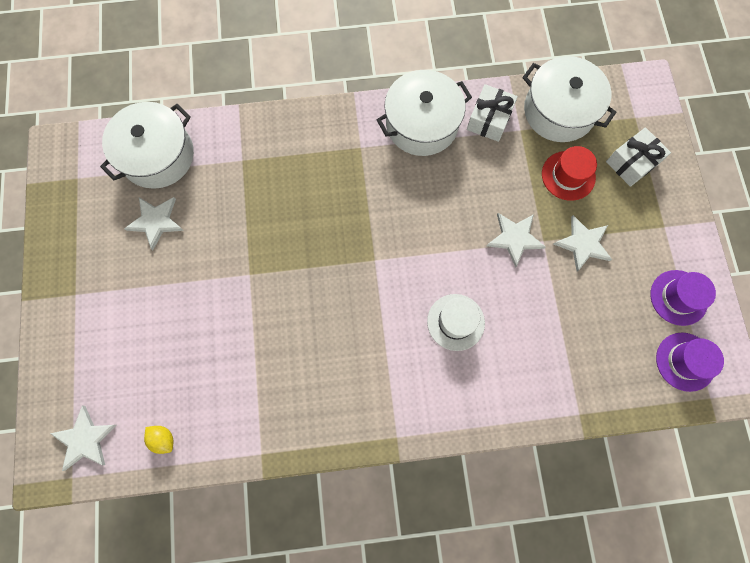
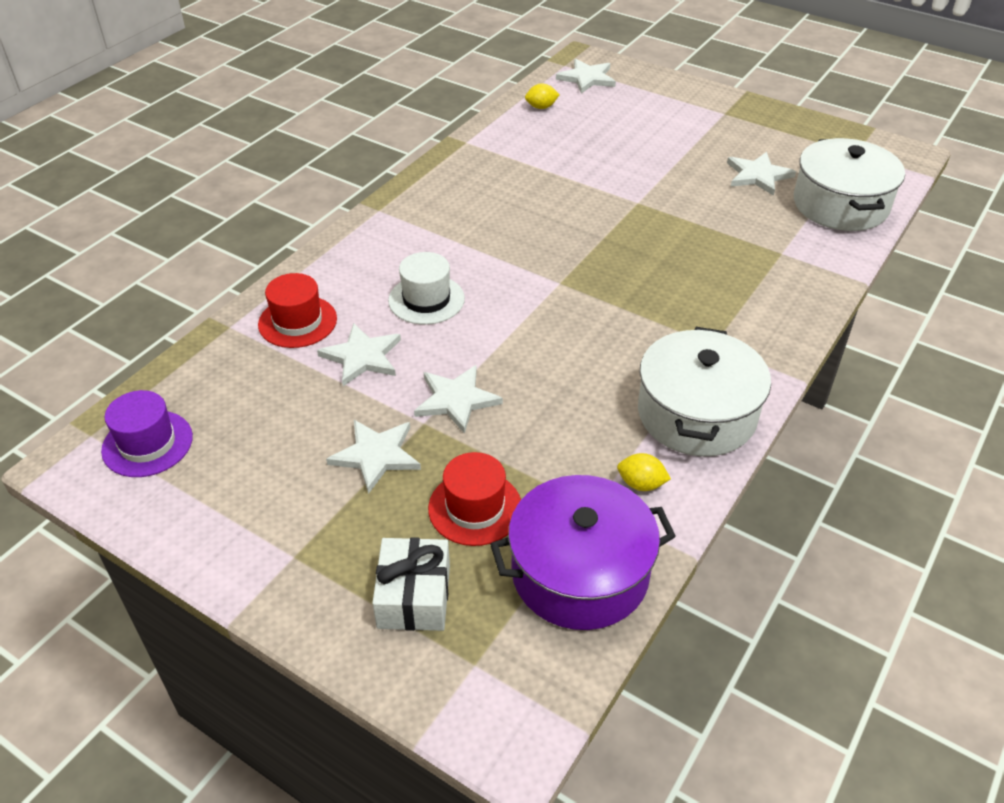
camera: 130 degrees right, 30 degrees down
white gift [467,84,518,142] -> yellow lemon [617,453,671,491]
white pot [523,56,616,142] -> purple pot [490,475,676,630]
purple hat [650,270,716,326] -> none
none -> red hat [258,273,337,348]
none -> white star [317,323,401,386]

